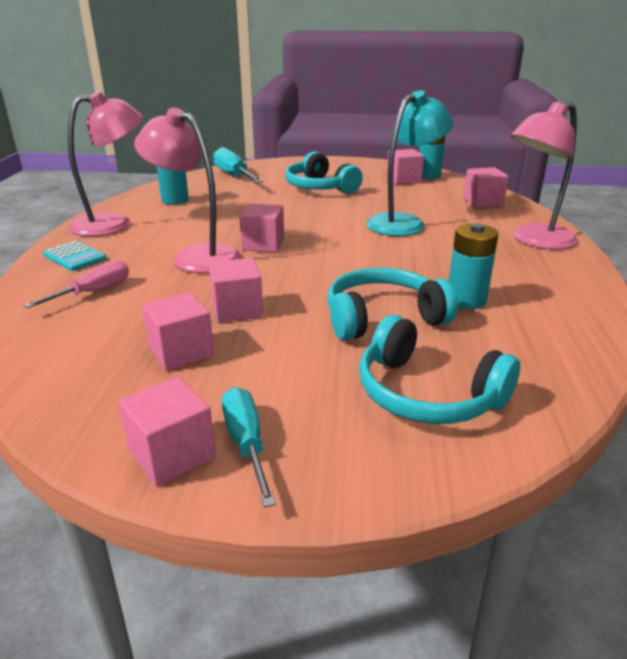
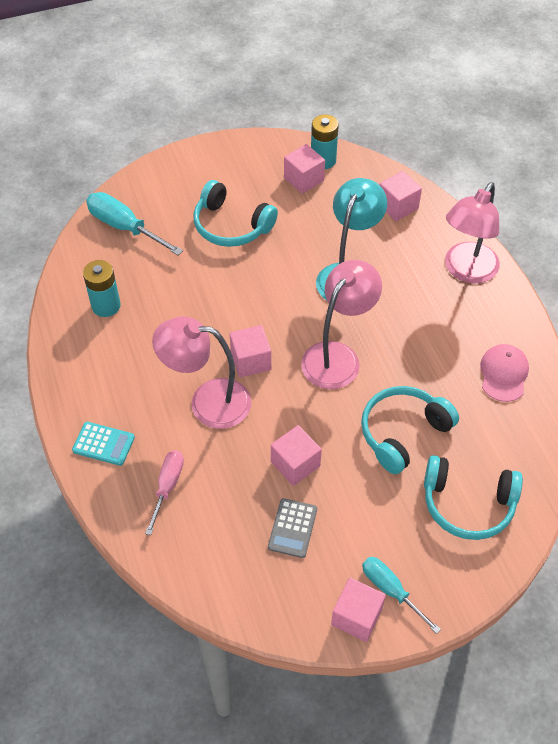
camera: 25 degrees left, 25 degrees up
pink lamp [68,91,143,236] -> pink lamp moved to [301,260,382,389]
pink cube [142,292,214,371] -> grey calculator [268,498,317,558]
turquoise battery [449,223,499,309] -> none
none -> pink cap [480,344,529,402]

